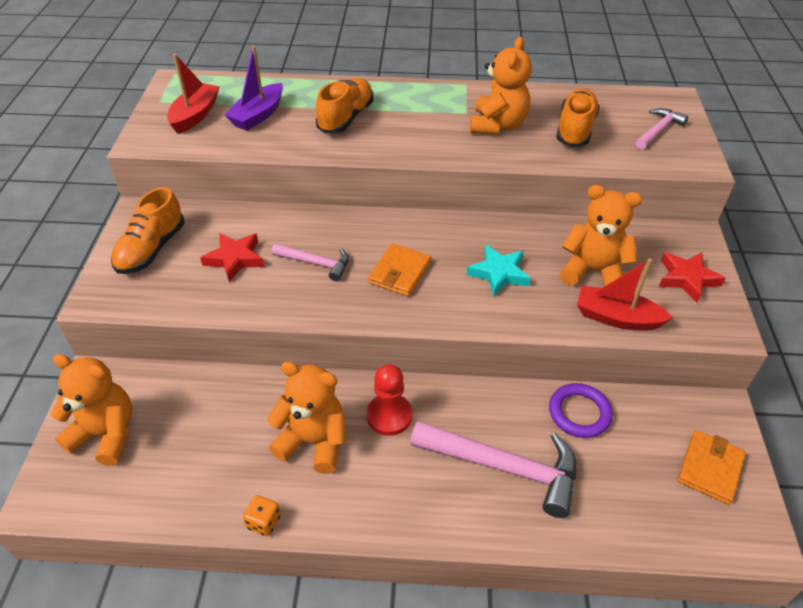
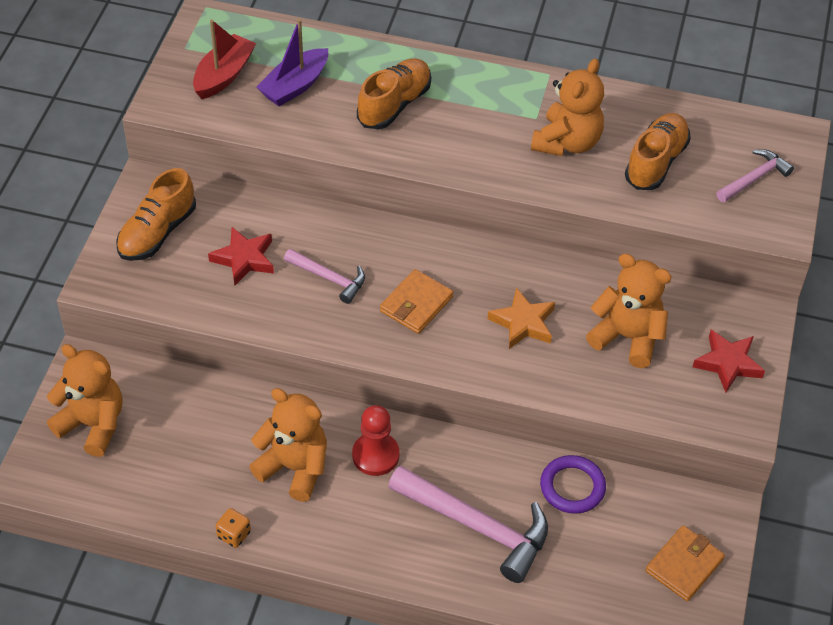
camera: 10 degrees right, 5 degrees up
turquoise star [467,245,531,296] -> orange star [487,288,555,349]
red boat [577,258,674,330] -> none

